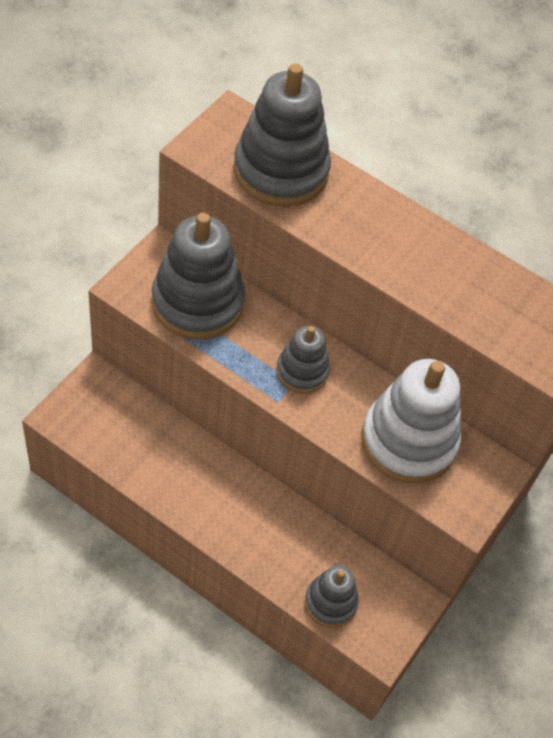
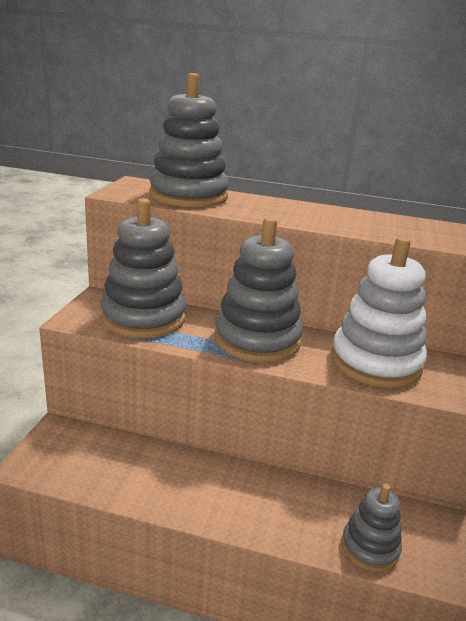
camera: 15 degrees left, 30 degrees down
grey stacking toy [276,326,330,394] -> grey stacking toy [214,217,303,363], size x1.80

